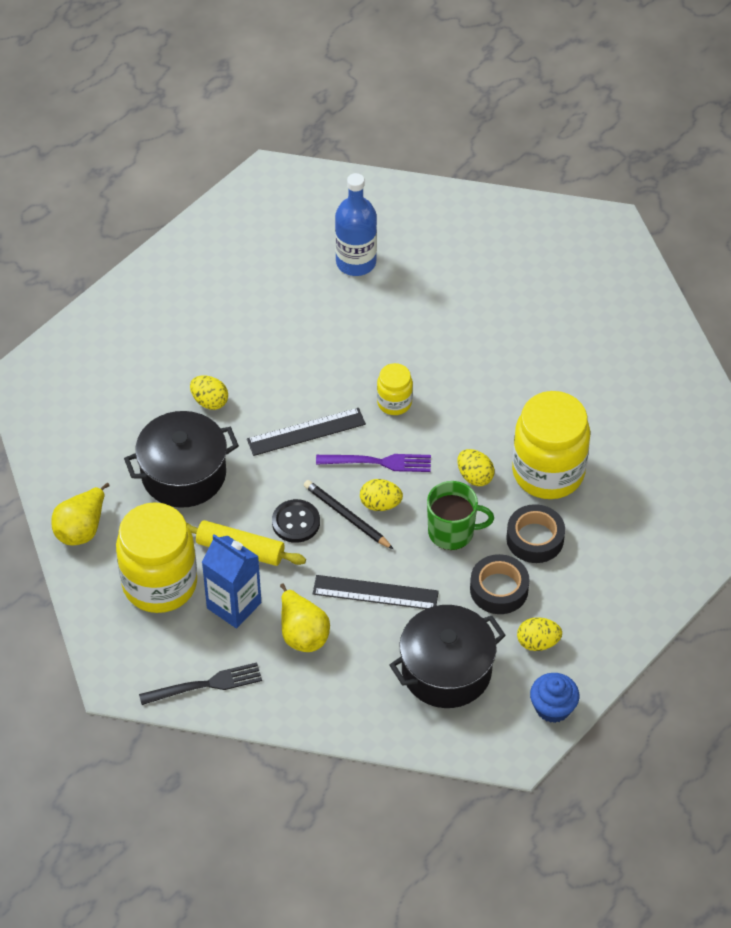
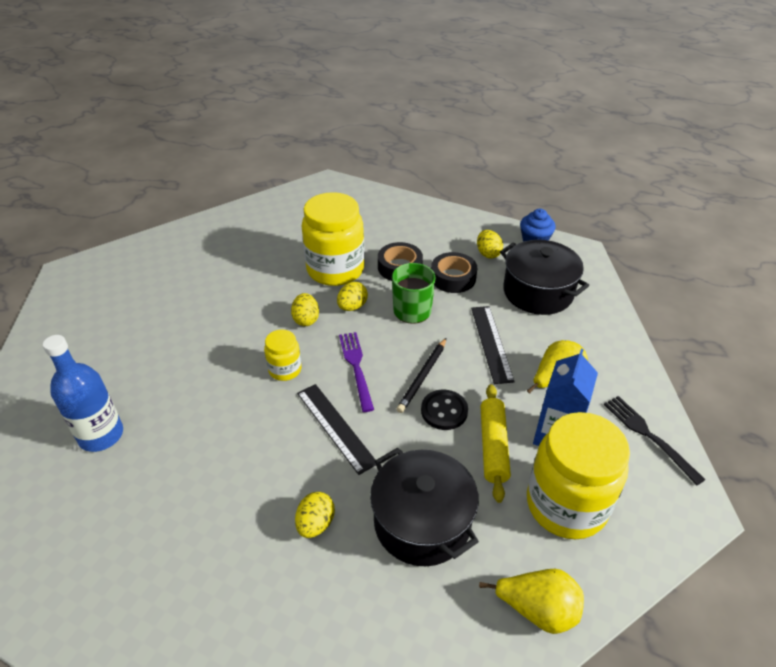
camera: 105 degrees left, 10 degrees down
yellow egg [360,479,403,511] -> yellow egg moved to [291,293,319,326]

